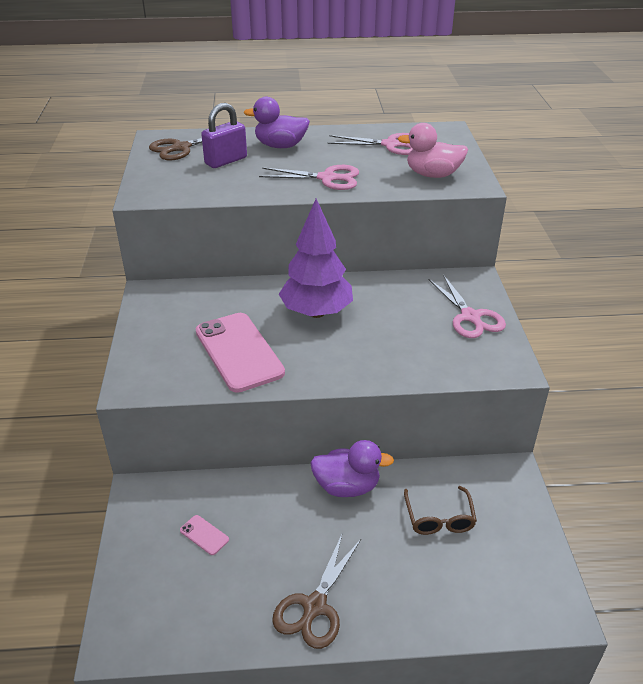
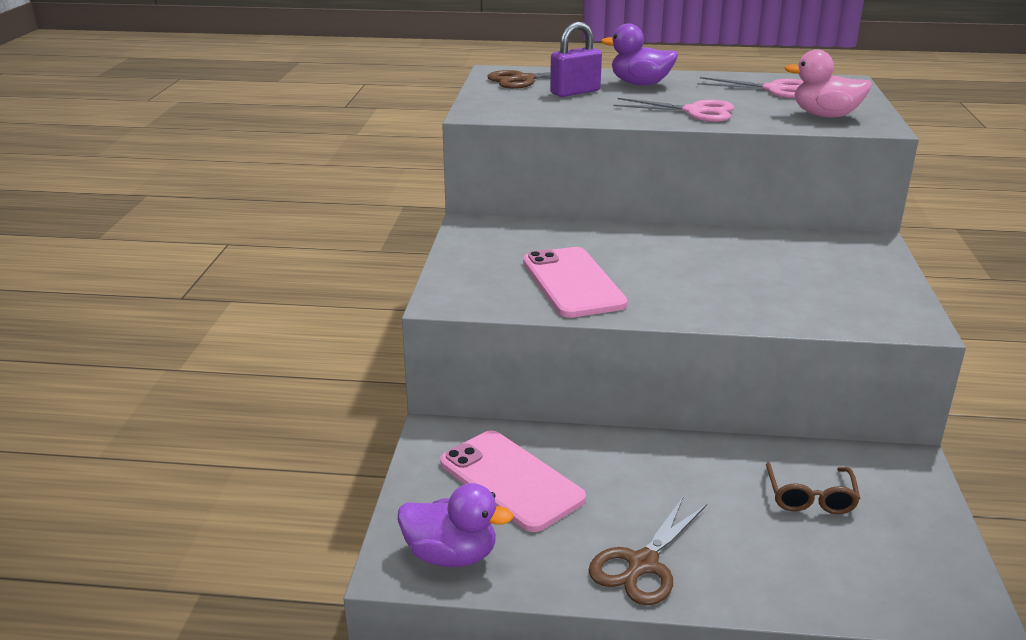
camera: 10 degrees right, 10 degrees down
pink phone [180,515,229,555] -> pink phone [440,430,586,532], size x2.48
purple tree [279,199,353,318] -> none
purple duck [310,440,394,497] -> purple duck moved to [397,483,513,567]
pink scissors [429,275,506,338] -> none

